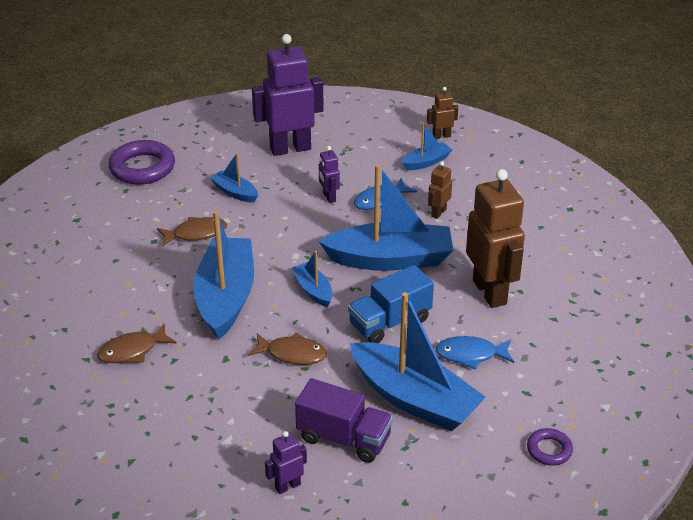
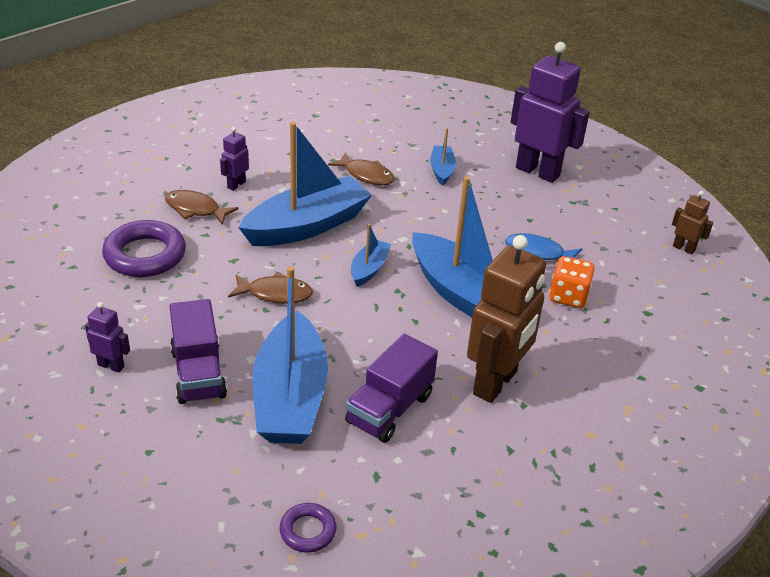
camera: 50 degrees right, 0 degrees up
purple ring [109,140,175,185] -> purple ring moved to [102,220,186,277]
brown fish [248,332,327,365] -> brown fish turned 60 degrees counterclockwise [228,272,313,304]
purple robot [319,146,340,203] -> purple robot moved to [220,127,249,191]
blue truck [348,265,434,343] -> none
blue boat [402,123,452,170] -> none
brown robot [428,161,452,219] -> orange dice [549,256,595,308]
blue fish [436,336,514,370] -> purple truck [345,334,438,443]

